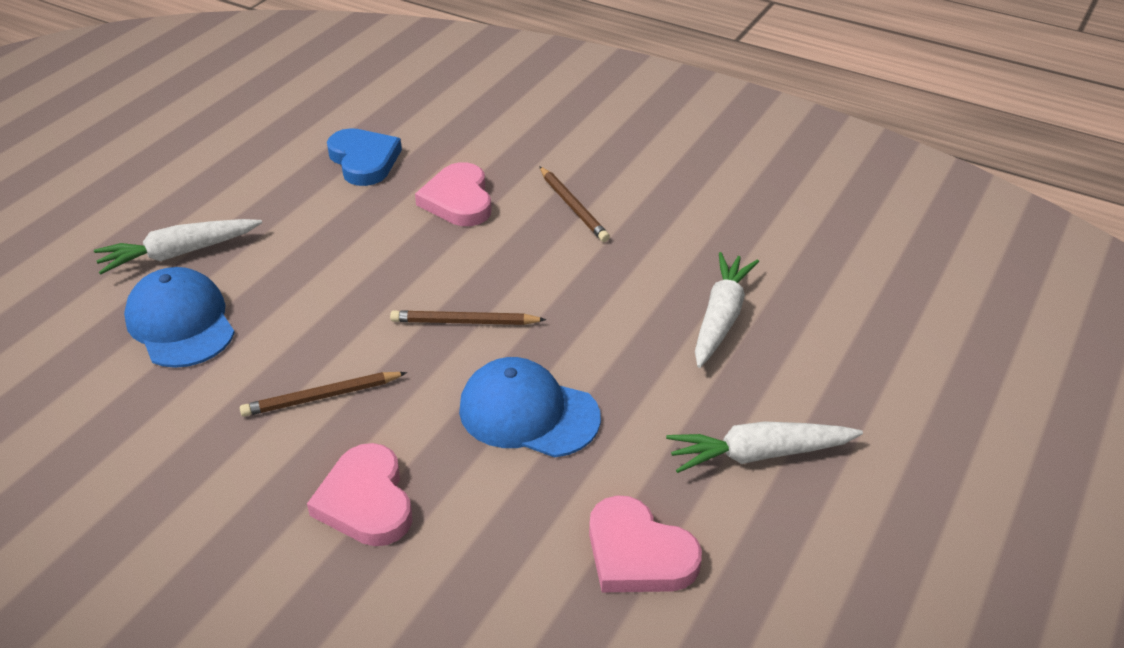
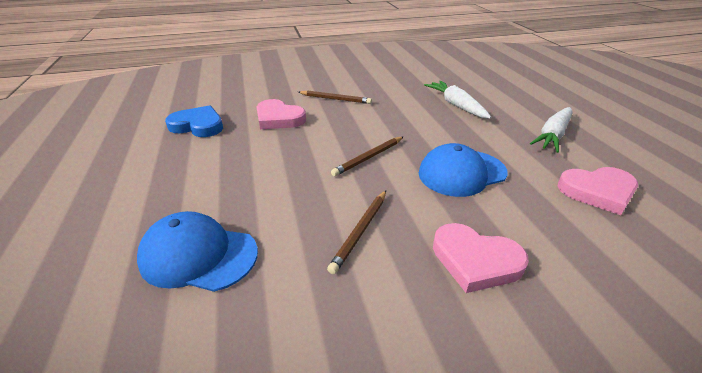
camera: 45 degrees left, 5 degrees down
white carrot [94,219,262,275] -> none

